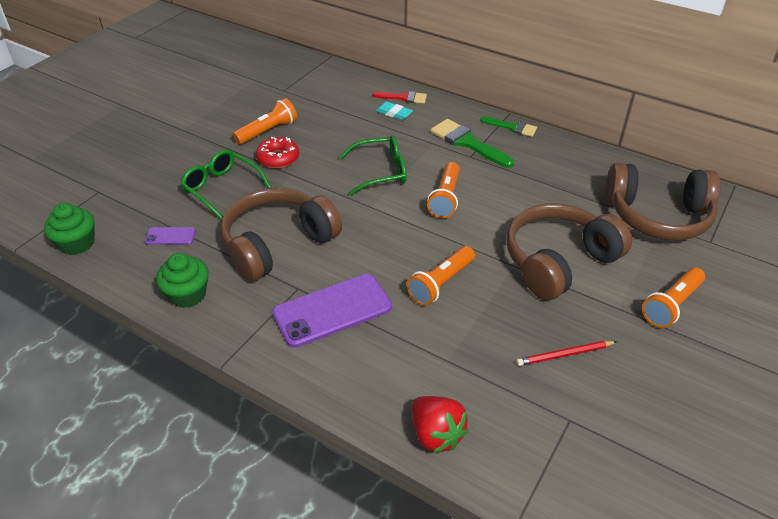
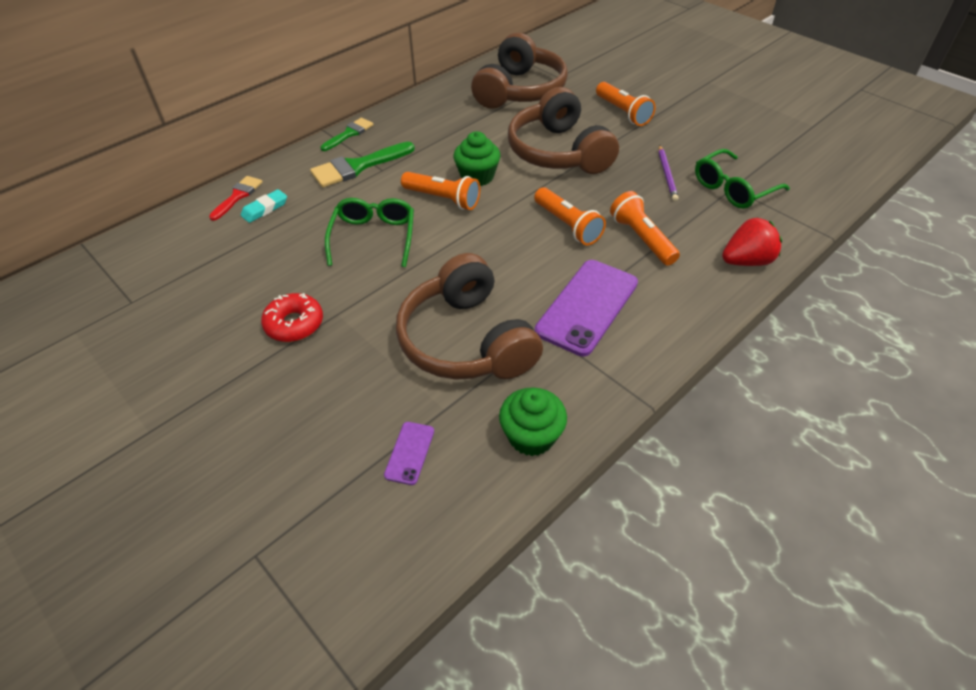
camera: 75 degrees left, 5 degrees up
green cupcake [44,203,94,255] -> green cupcake moved to [453,131,500,186]
green glasses [180,149,271,220] -> green glasses moved to [695,149,790,209]
orange flashlight [233,98,297,145] -> orange flashlight moved to [610,191,680,266]
purple phone [272,274,392,348] -> purple phone turned 45 degrees clockwise [534,260,638,357]
red pencil [516,341,617,366] -> purple pencil [658,145,678,201]

